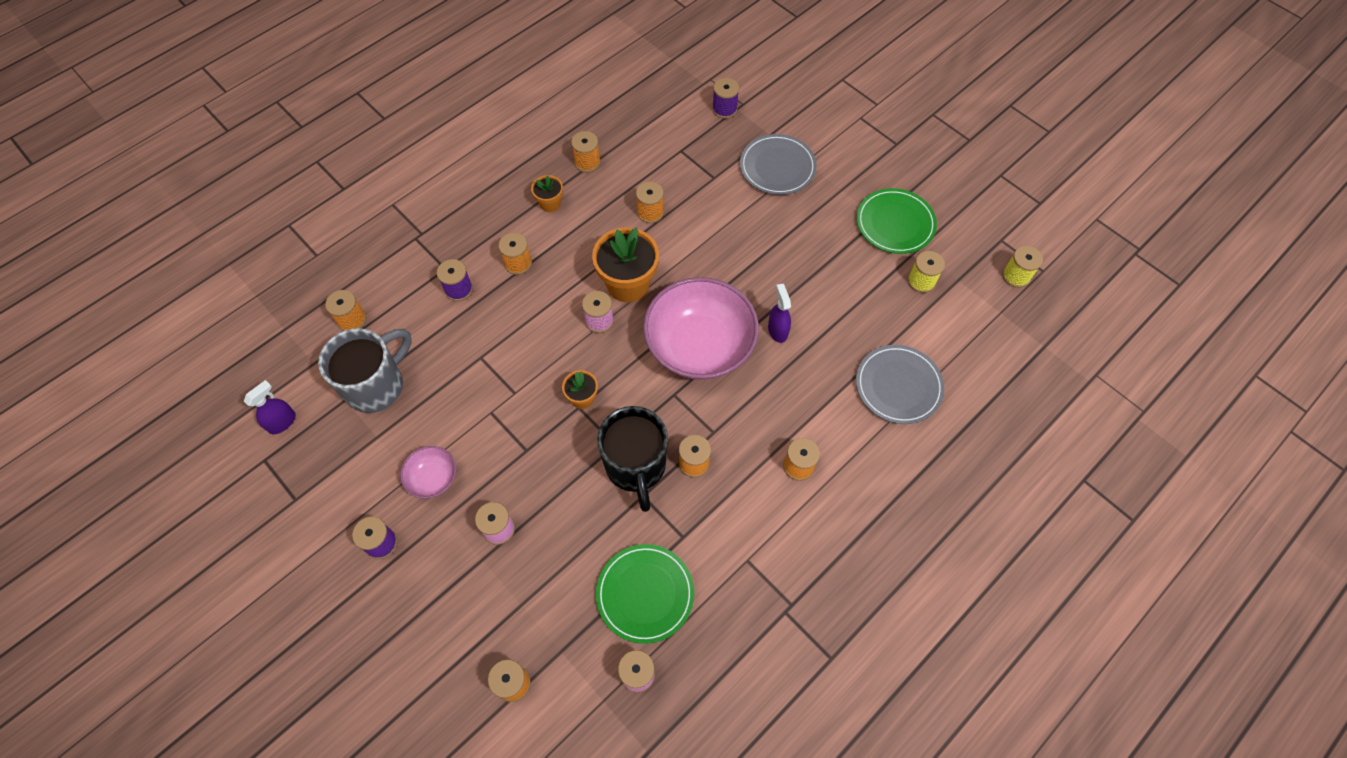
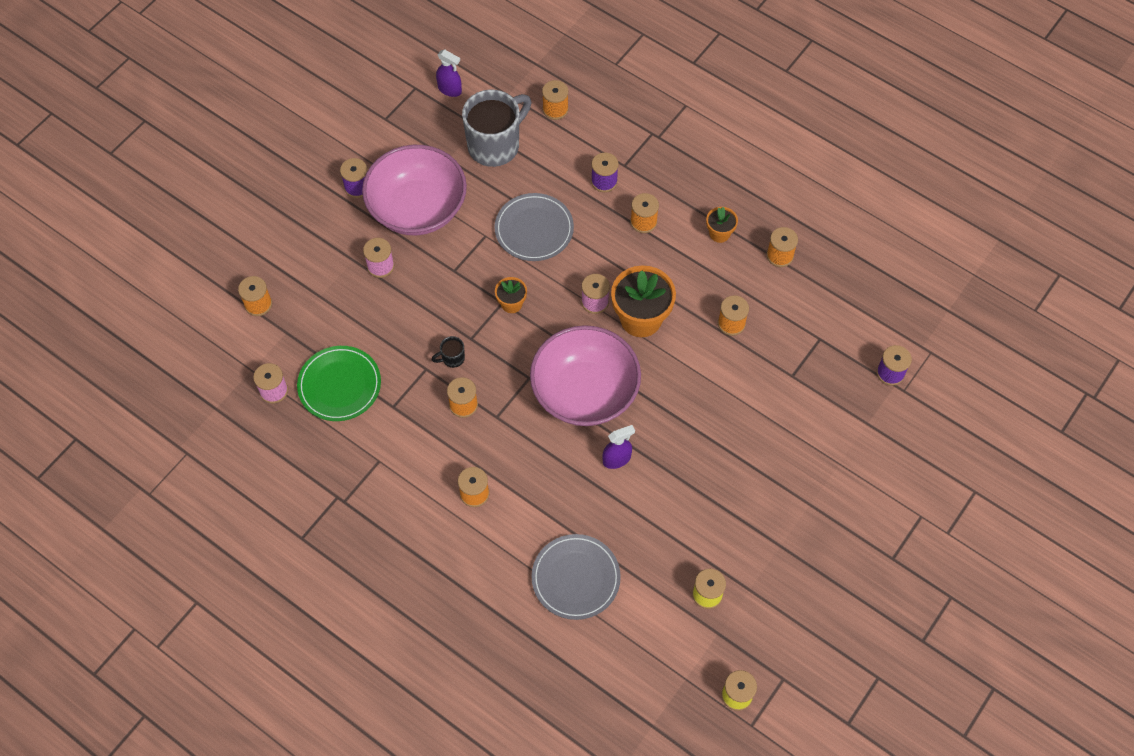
camera: 80 degrees right, 0 degrees up
grey mug [318,328,412,413] -> grey mug turned 75 degrees counterclockwise [462,90,531,167]
pink bowl [400,446,456,498] -> pink bowl [362,145,467,235], size x2.19
black mug [597,406,668,512] -> black mug [432,336,465,368], size x0.40
grey plate [740,134,817,195] -> grey plate moved to [494,193,574,261]
green plate [857,188,937,254] -> none

